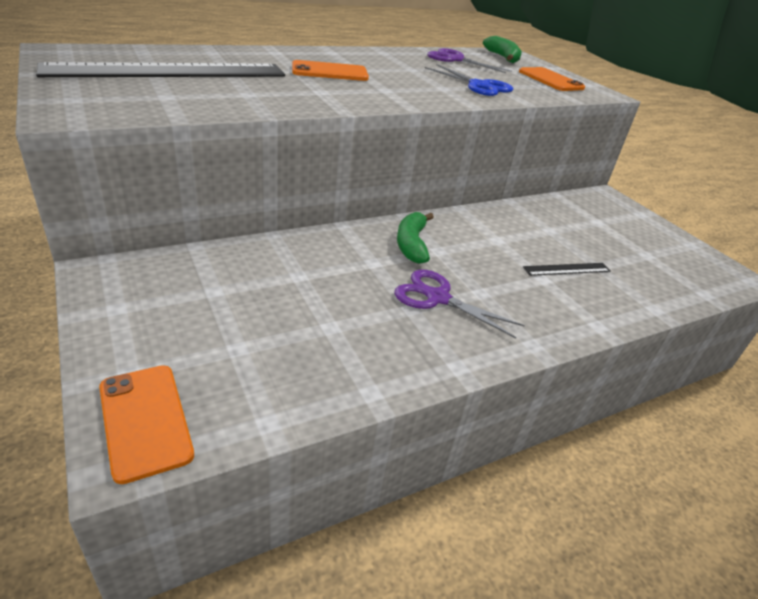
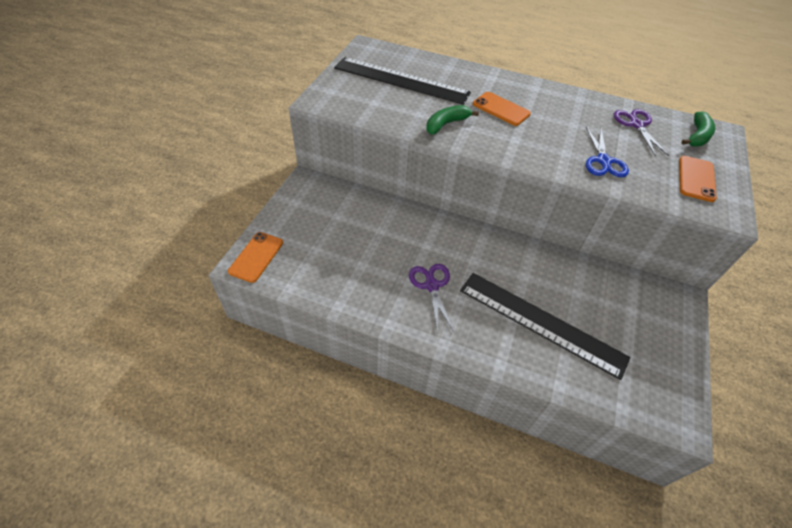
camera: 50 degrees right, 15 degrees up
green banana [397,212,434,264] -> green banana moved to [426,105,479,134]
black ruler [523,263,610,276] -> black ruler [460,273,630,380], size x2.47

